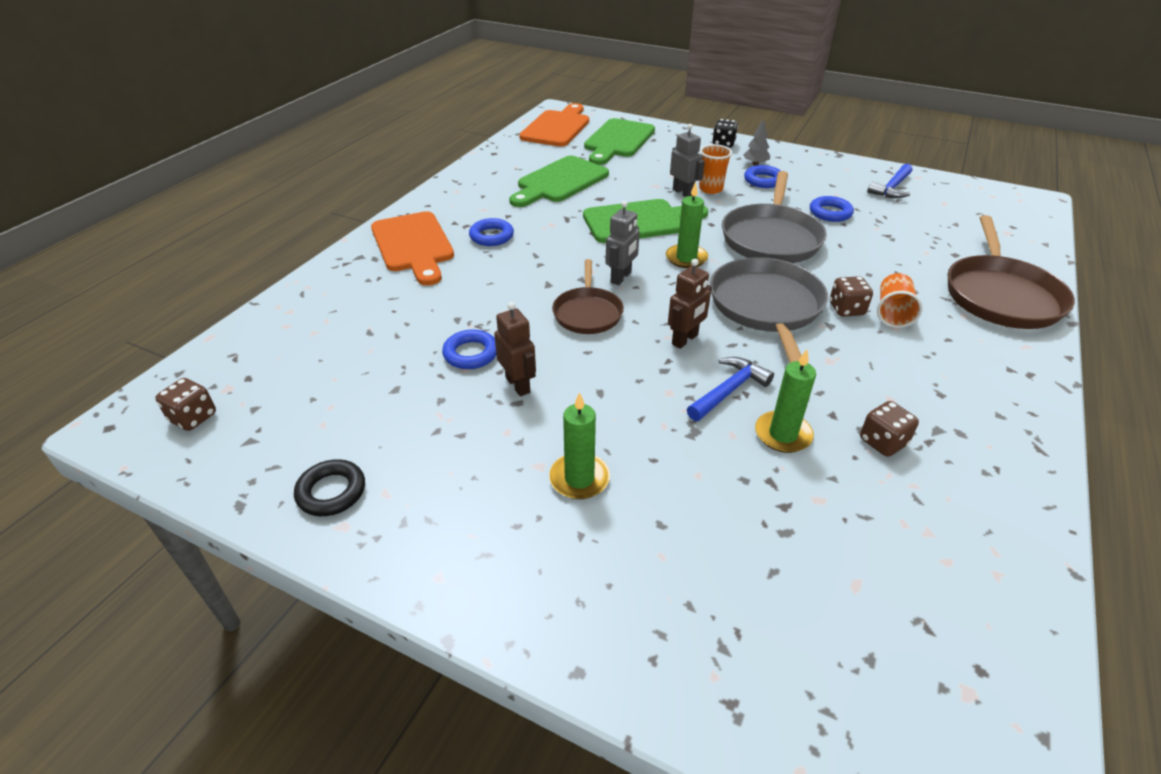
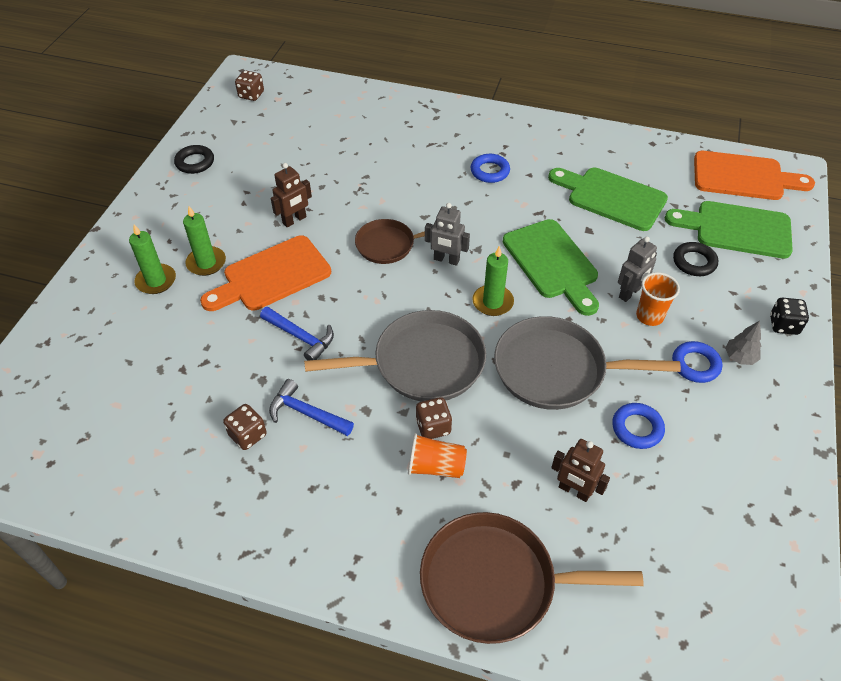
camera: 80 degrees right, 10 degrees up
orange cutting board [371,211,454,286] -> orange cutting board moved to [200,235,331,311]
blue ring [442,329,496,369] -> none
brown robot [668,259,712,349] -> brown robot moved to [551,439,610,502]
green candle [755,349,816,453] -> green candle moved to [129,224,176,294]
blue hammer [867,164,912,198] -> blue hammer moved to [269,379,354,436]
none -> black ring [673,242,718,276]

